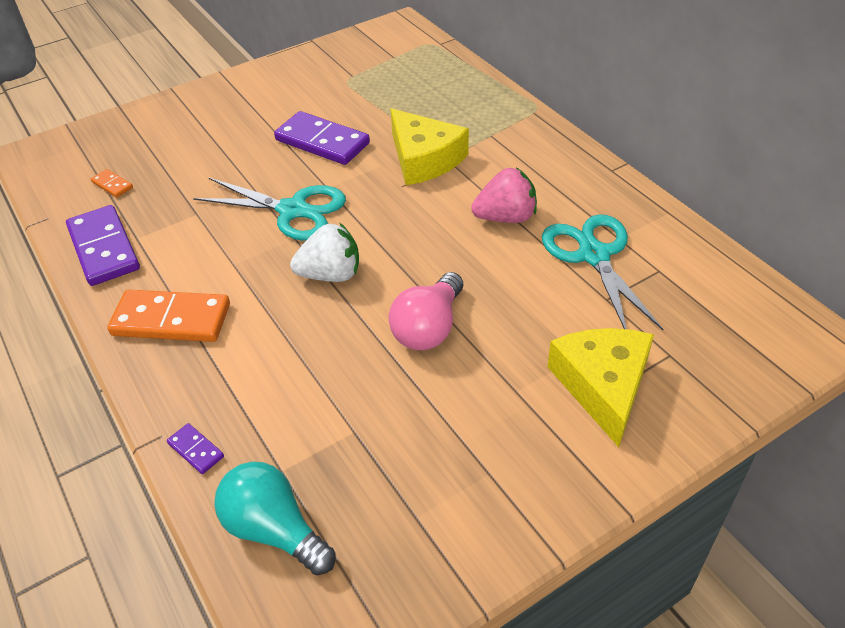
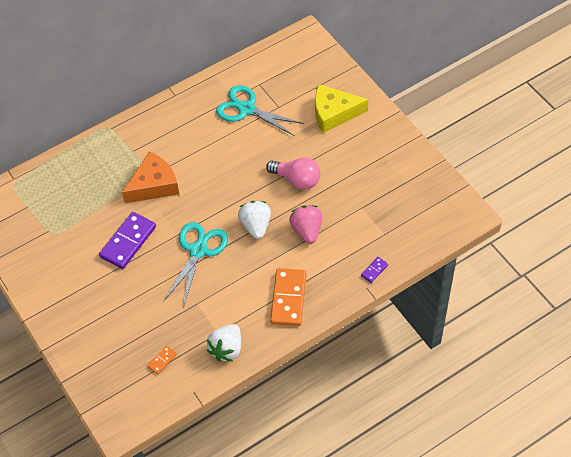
camera: 90 degrees left, 10 degrees up
purple domino [66,205,140,286] -> white strawberry [207,324,241,361]
turquoise light bulb [214,462,336,575] -> none
yellow cheese [391,109,469,185] -> orange cheese [122,151,179,203]
pink strawberry [471,168,537,223] -> pink strawberry moved to [289,205,322,244]
turquoise scissors [542,214,663,330] -> turquoise scissors turned 45 degrees clockwise [216,85,304,136]

